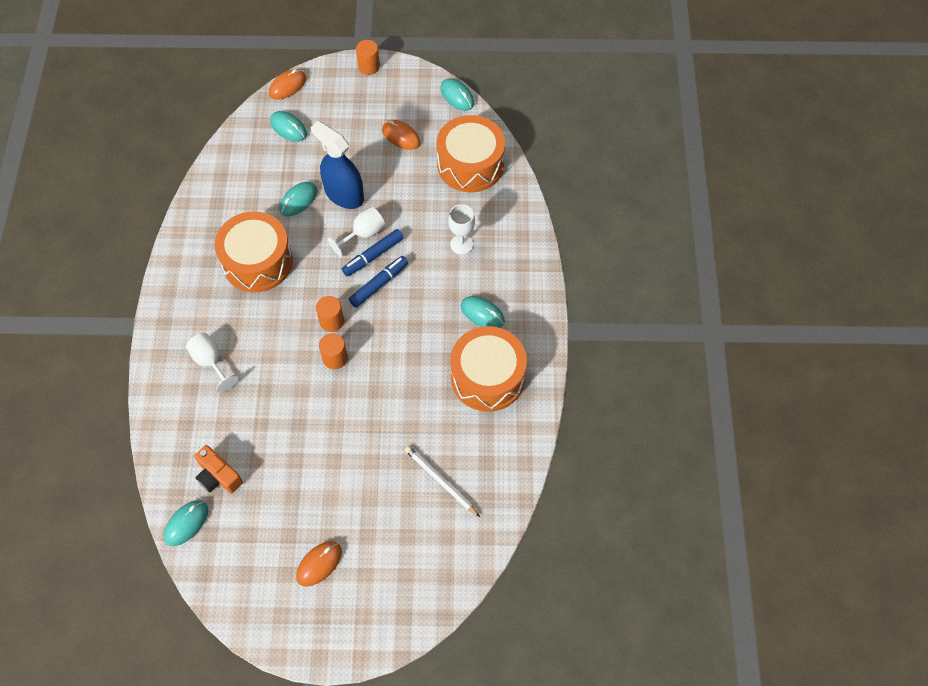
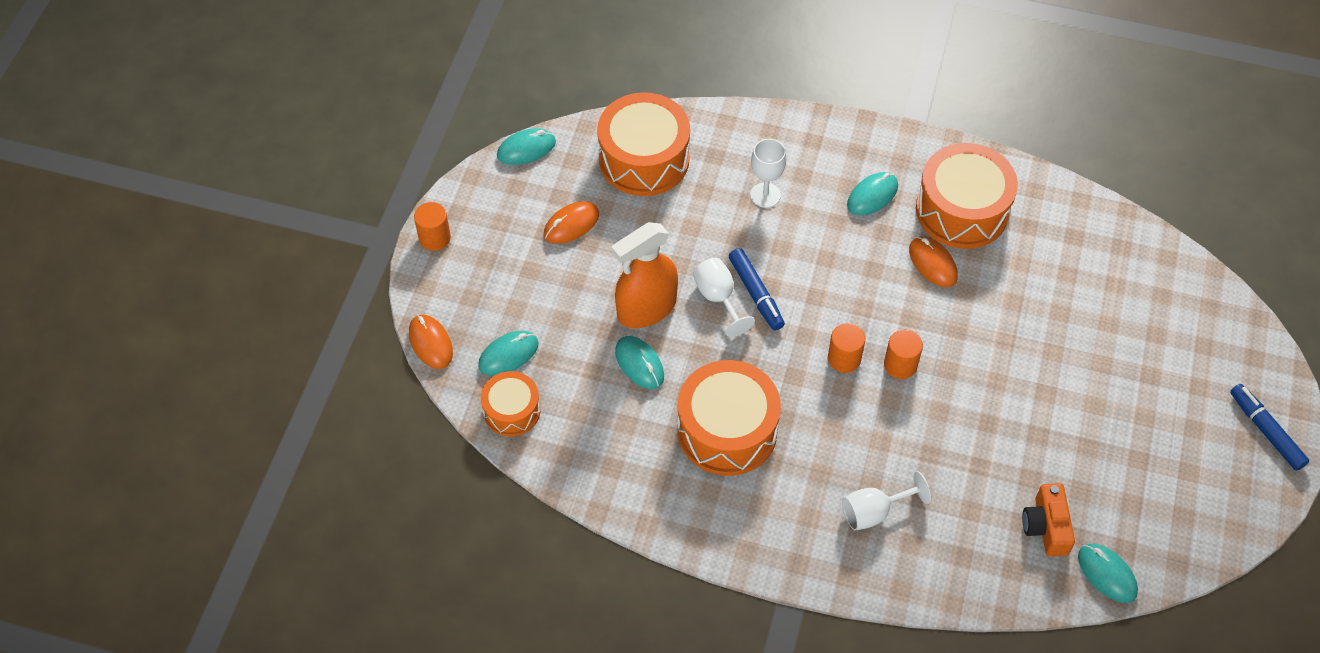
camera: 75 degrees left, 5 degrees down
orange camera [194,445,243,494] -> orange camera turned 120 degrees clockwise [1022,483,1075,557]
orange mouse [296,541,342,587] -> orange mouse moved to [909,236,958,287]
blue spray bottle [311,121,364,209] -> orange spray bottle [612,222,678,328]
blue marker [349,256,408,308] -> blue marker moved to [1230,384,1309,471]
white pencil [405,446,480,517] -> none
none -> orange drum [481,371,540,437]

